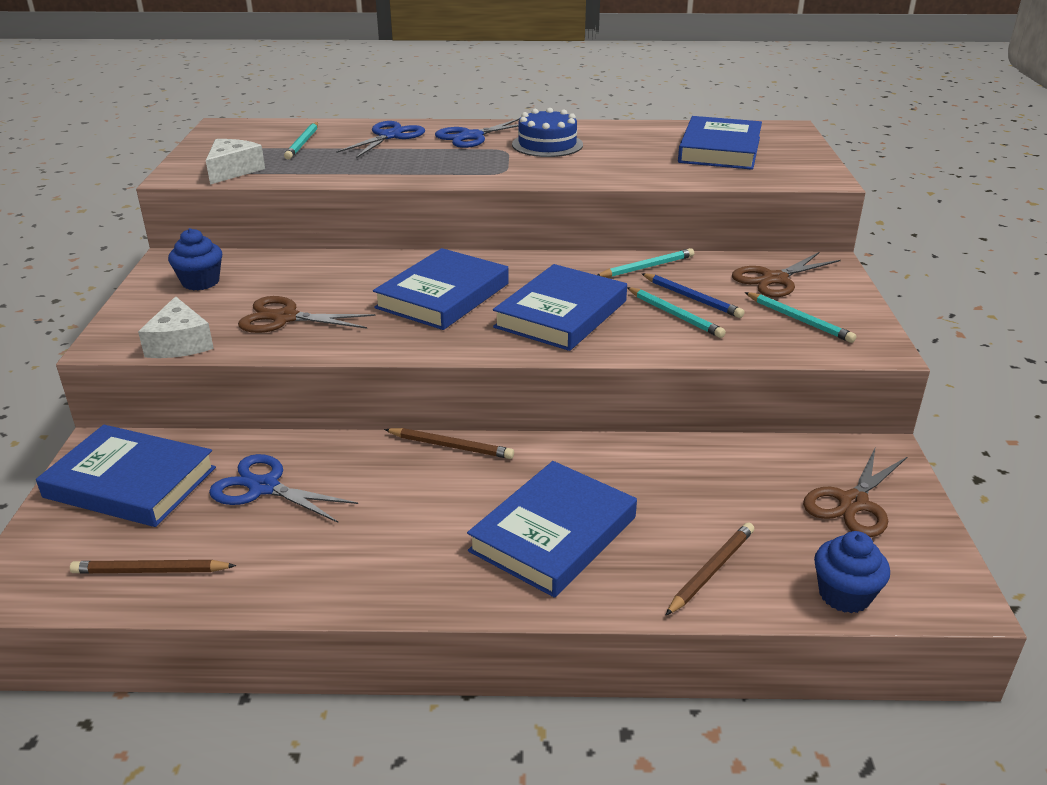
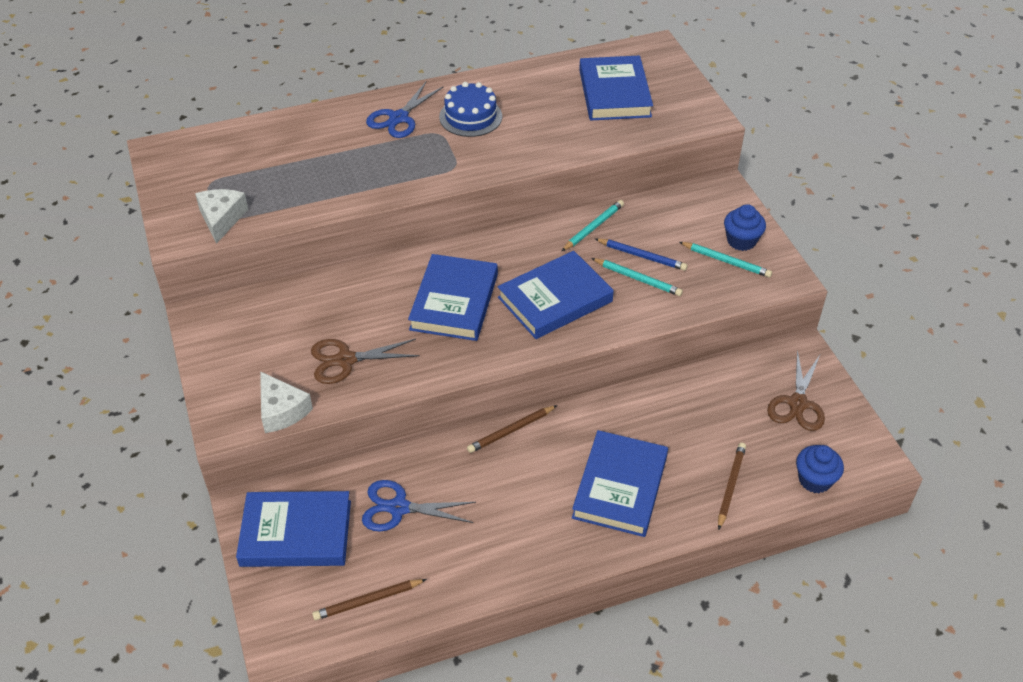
camera: 20 degrees left, 15 degrees up
blue cupcake [168,228,222,290] -> blue cupcake moved to [724,204,766,251]
turquoise pencil [284,122,318,160] -> none
blue scissors [336,121,425,158] -> none
brown pencil [384,428,514,459] -> brown pencil turned 150 degrees clockwise [467,405,557,453]
blue book [493,264,627,351] -> blue book turned 45 degrees clockwise [498,251,614,339]
brown scissors [732,252,841,297] -> none

